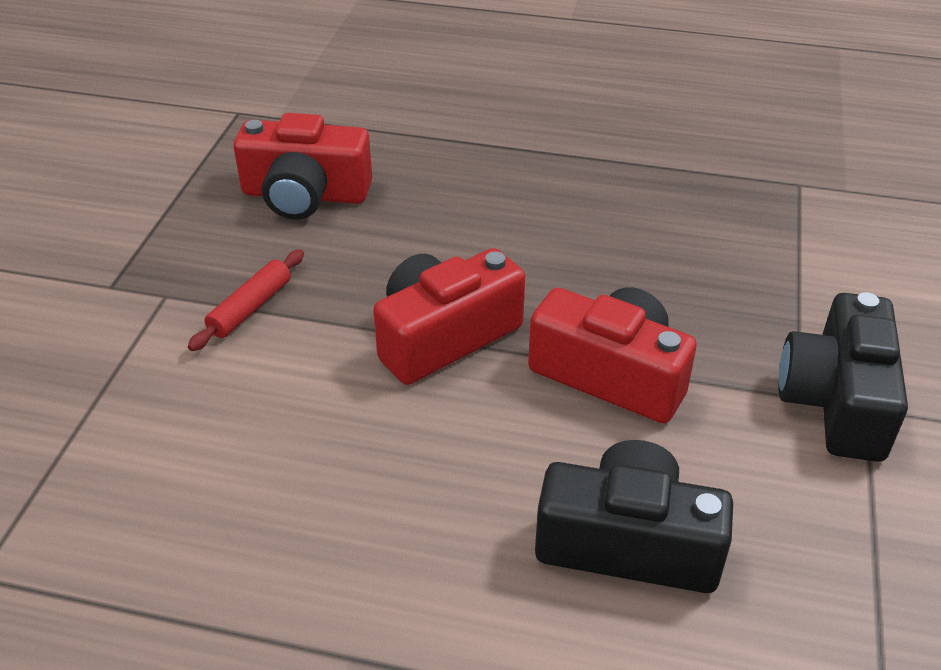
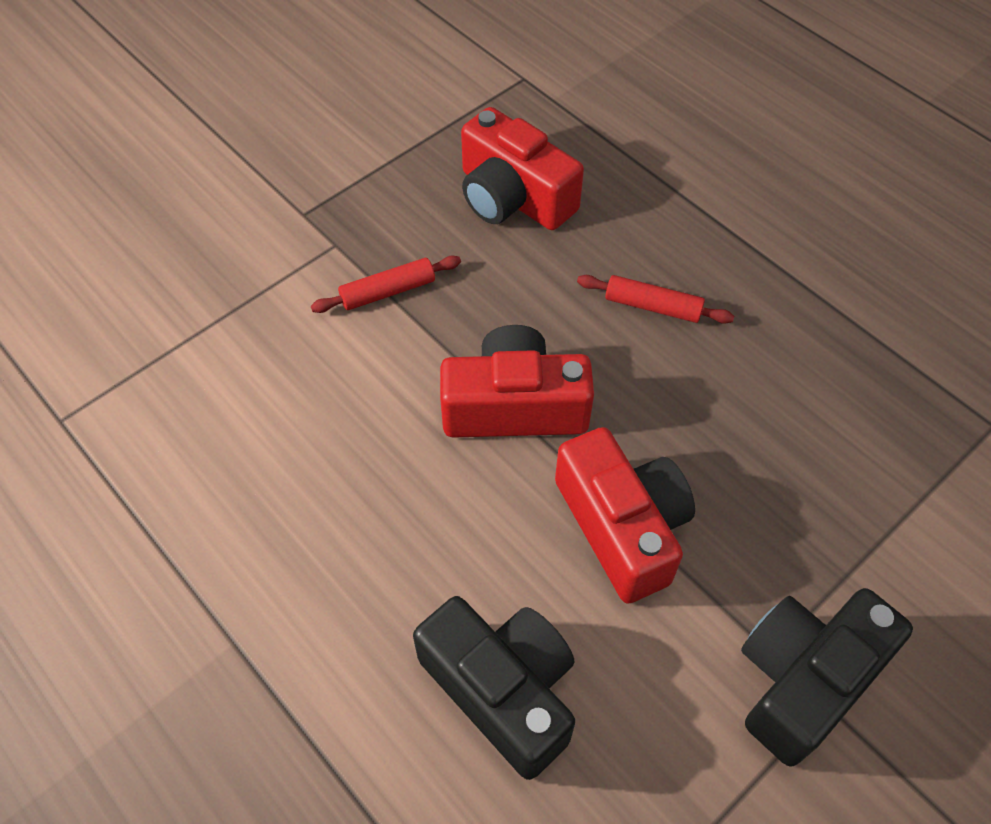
camera: 35 degrees right, 15 degrees up
none -> red rolling pin [577,275,734,324]

